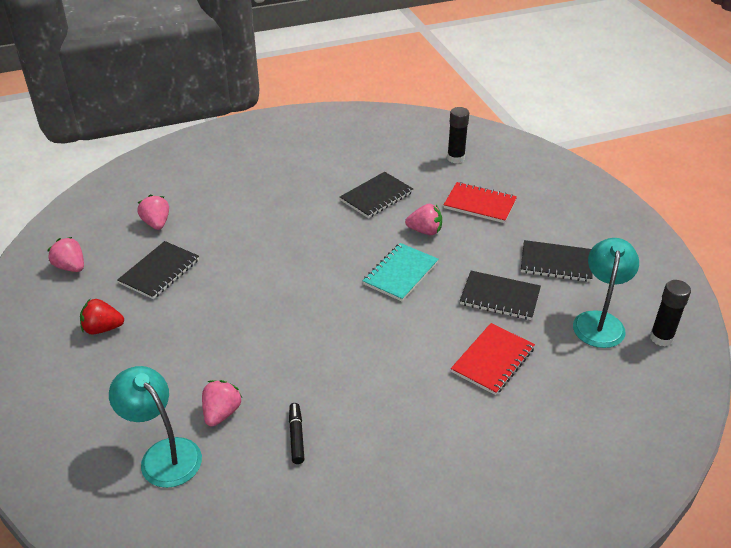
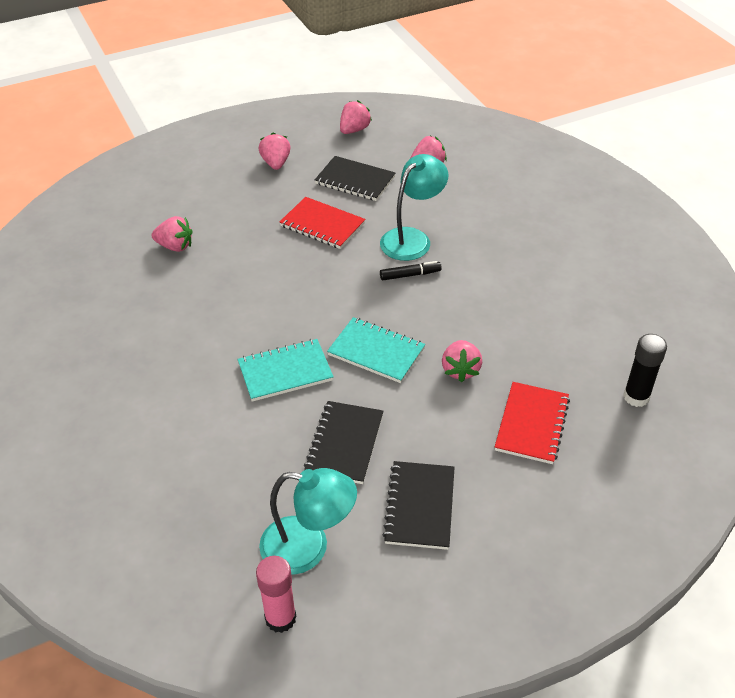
camera: 85 degrees right, 5 degrees up
red strawberry [80,299,124,335] -> pink strawberry [259,133,291,170]
turquoise lamp [109,366,202,488] -> turquoise lamp moved to [380,154,448,261]
black marker [289,403,304,464] -> black marker moved to [380,261,442,281]
black notebook [340,172,413,218] -> none
red notebook [451,323,535,395] -> red notebook moved to [280,197,365,249]
black glue stick [650,280,691,346] -> pink glue stick [256,556,296,633]
none -> turquoise notebook [237,339,334,402]

